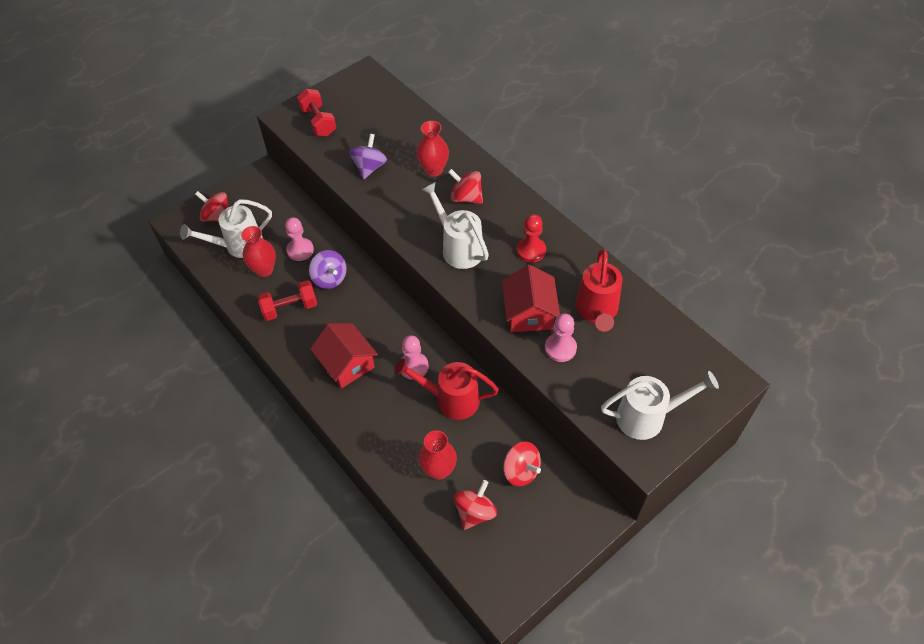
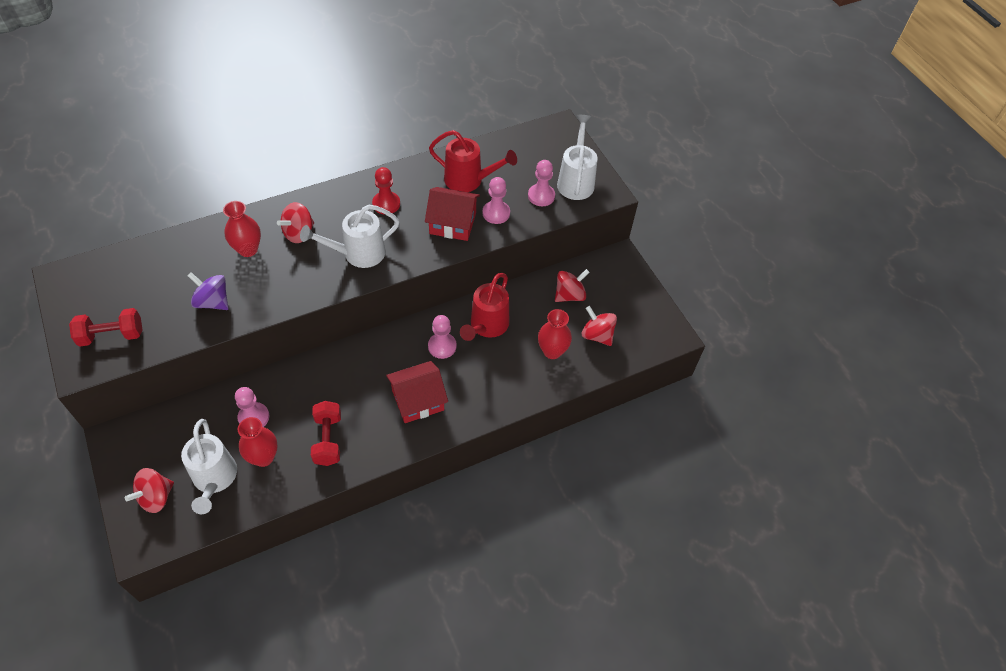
camera: 80 degrees left, 0 degrees up
purple spinning top [309,250,347,289] -> none
none -> pink pawn [528,160,555,206]

